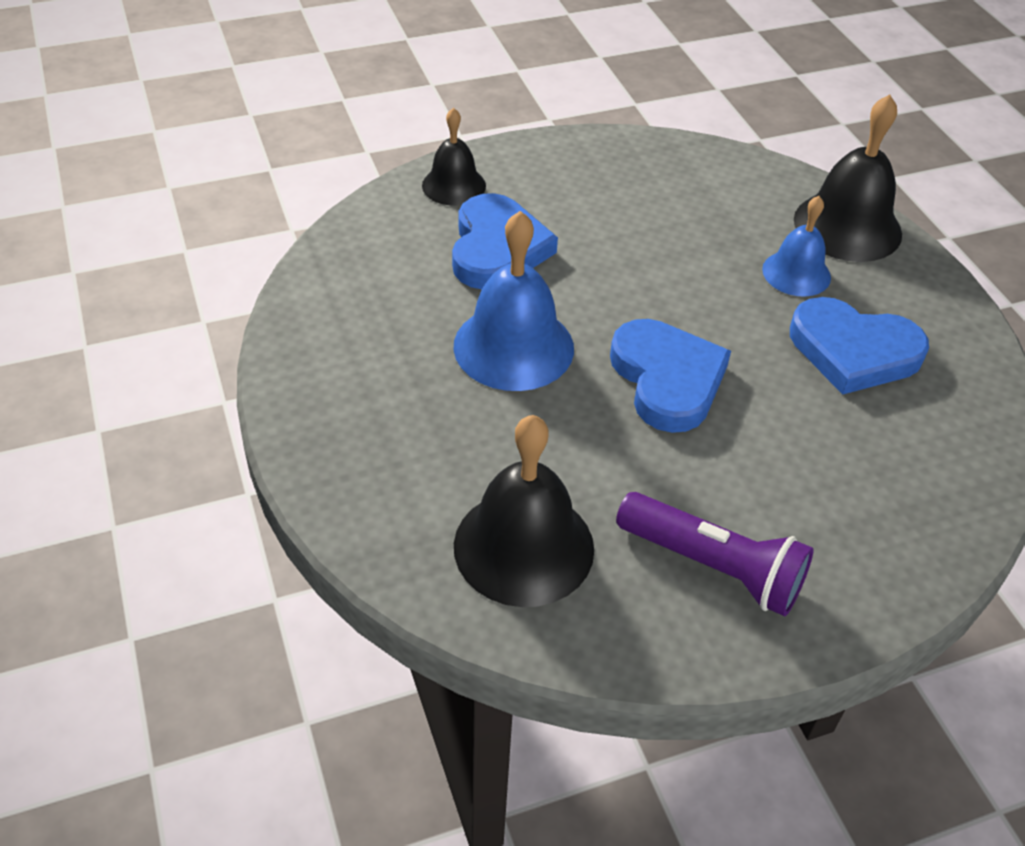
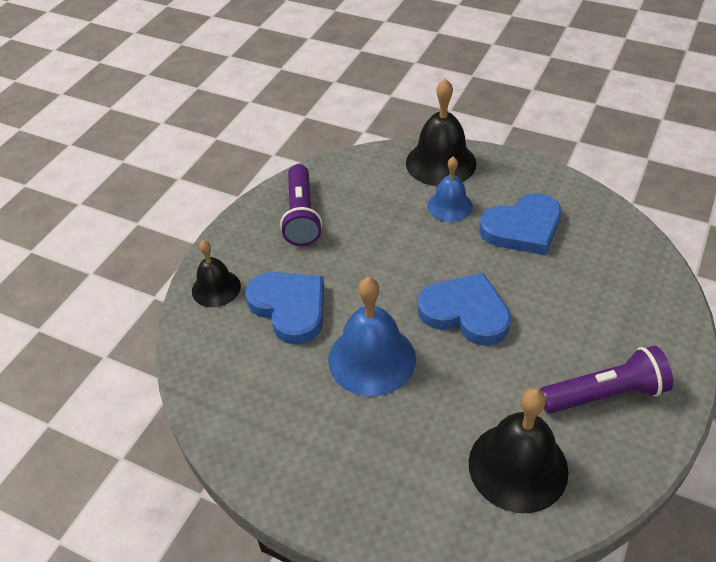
camera: 40 degrees left, 0 degrees up
none -> purple flashlight [280,164,322,246]

